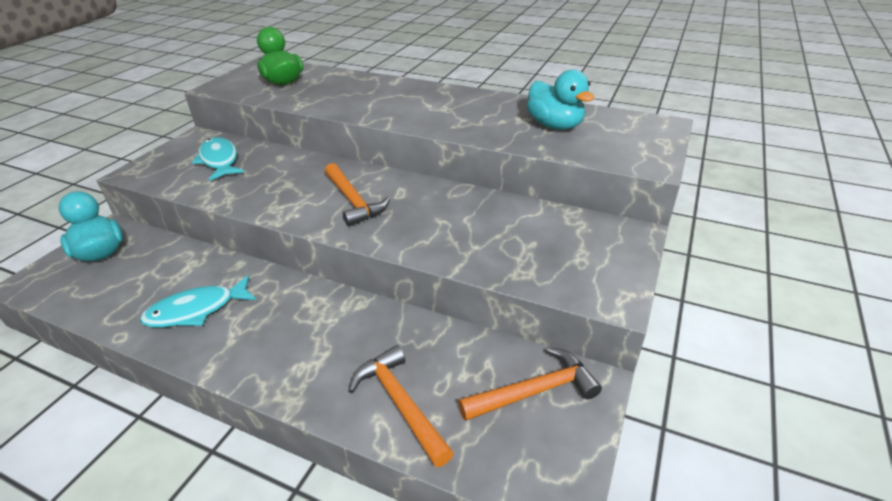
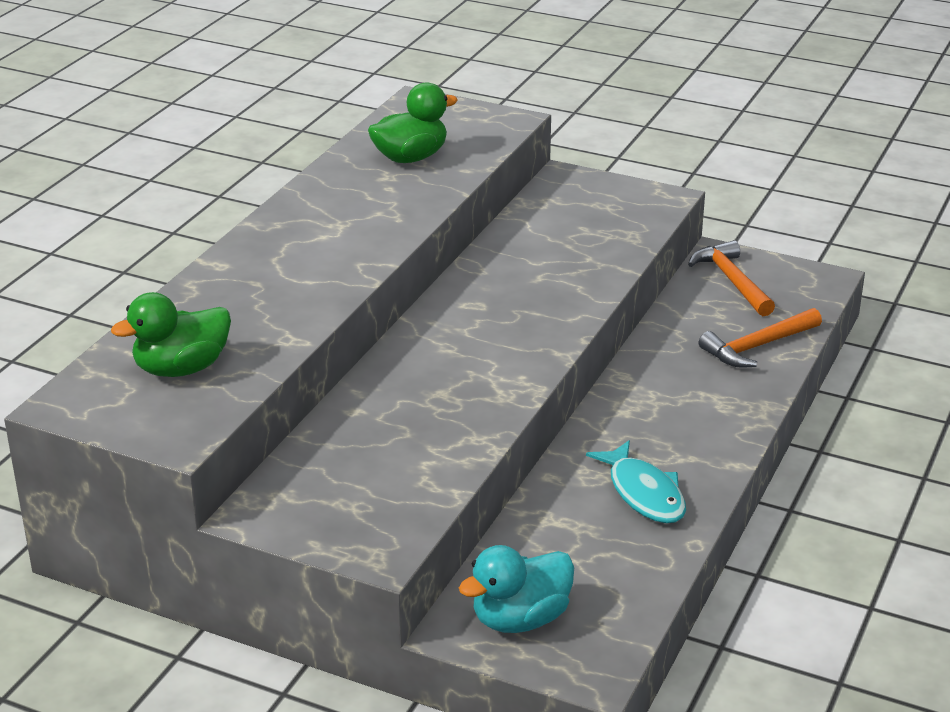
camera: 90 degrees left, 5 degrees down
turquoise fish [192,137,244,181] -> none
orange hammer [325,163,390,227] -> none
turquoise duck [527,69,594,130] -> green duck [368,82,458,163]

